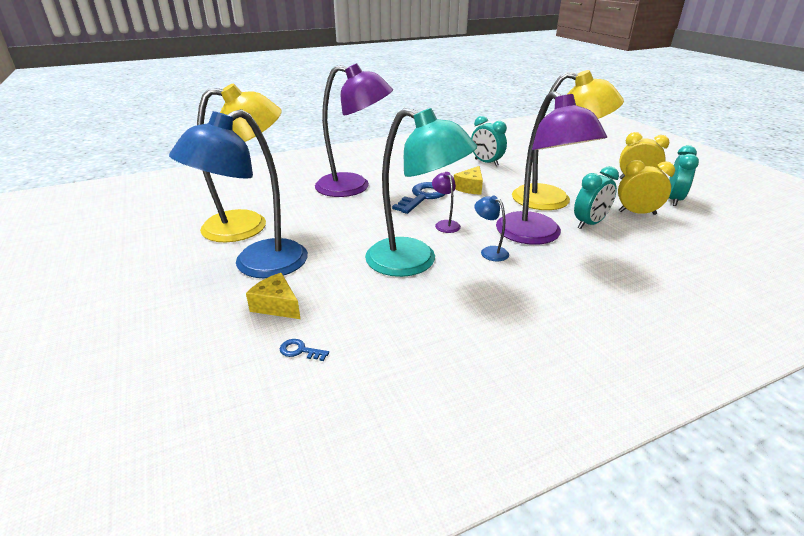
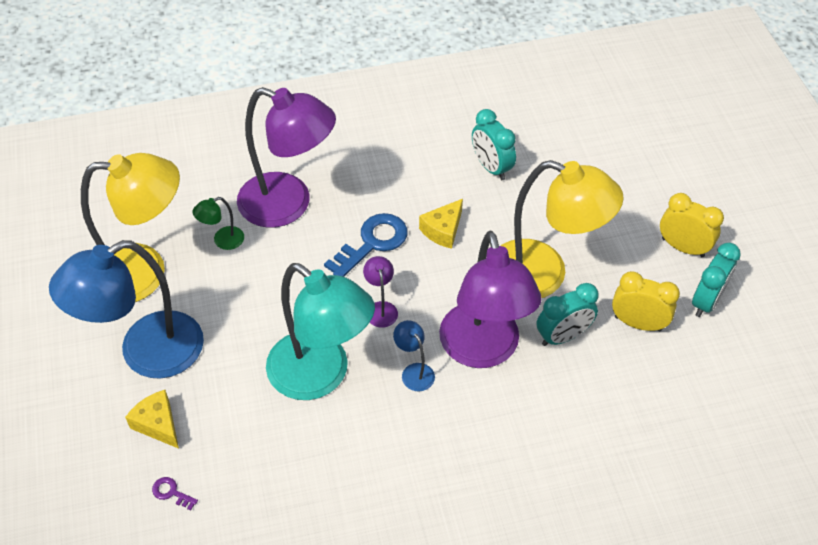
camera: 10 degrees right, 20 degrees up
blue key [280,339,329,361] -> purple key [152,477,198,511]
none -> green lamp [192,197,244,250]

